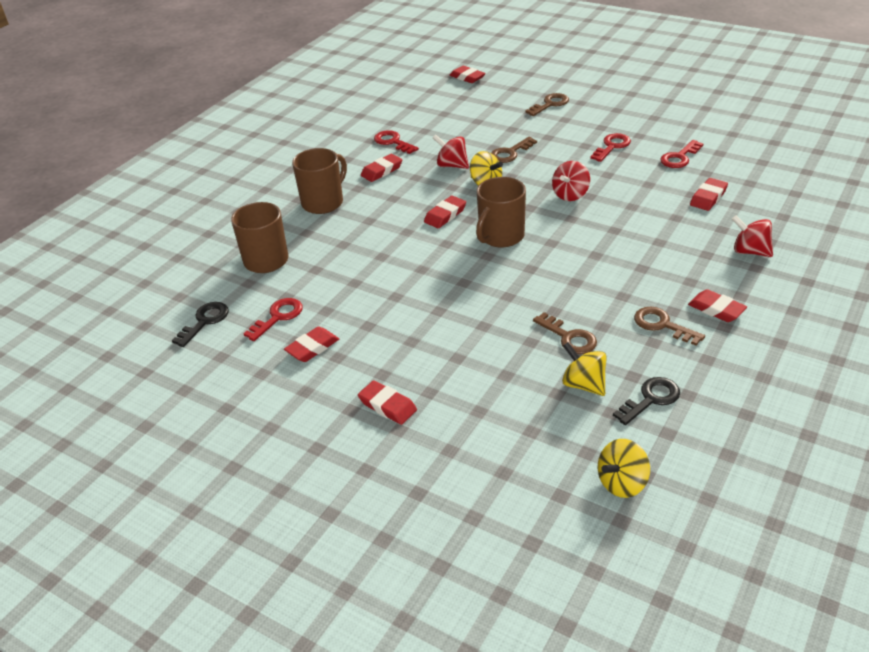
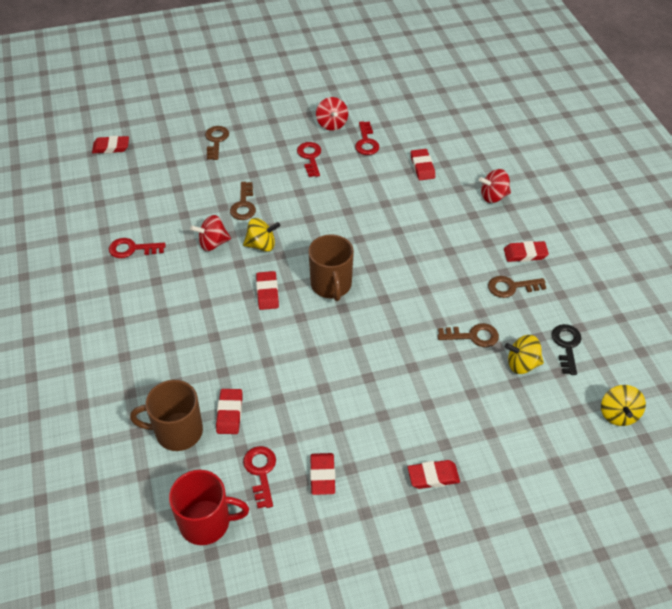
camera: 50 degrees left, 10 degrees up
black key [172,302,229,347] -> red mug [169,470,249,545]
brown mug [292,148,347,214] -> none
red eraser [361,154,402,182] -> red eraser moved to [216,389,242,434]
red spinning top [552,161,590,201] -> red spinning top moved to [316,97,348,131]

